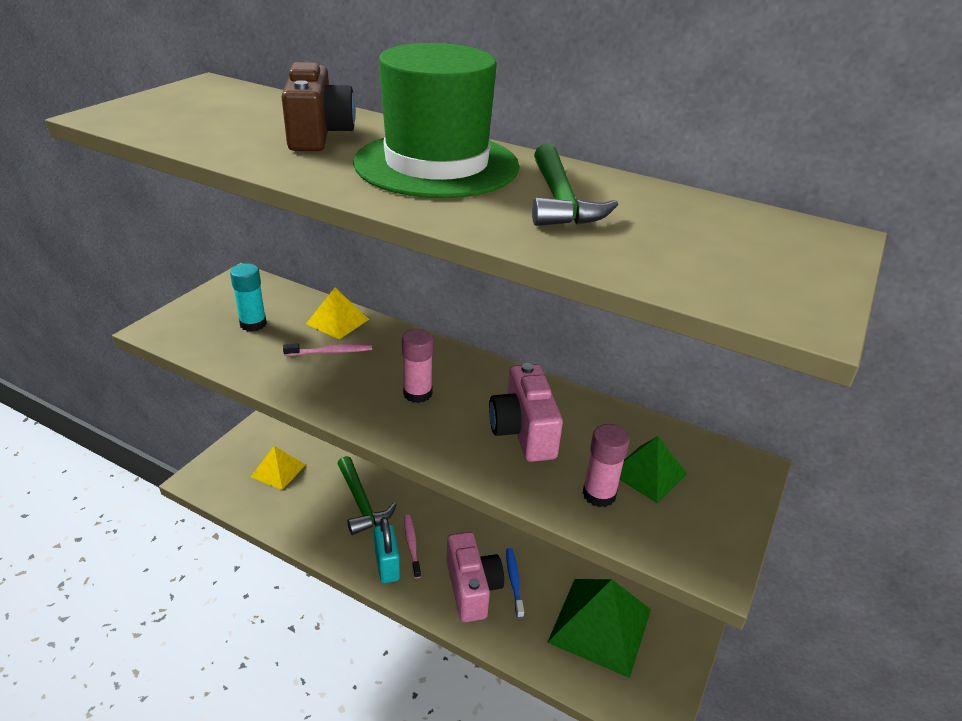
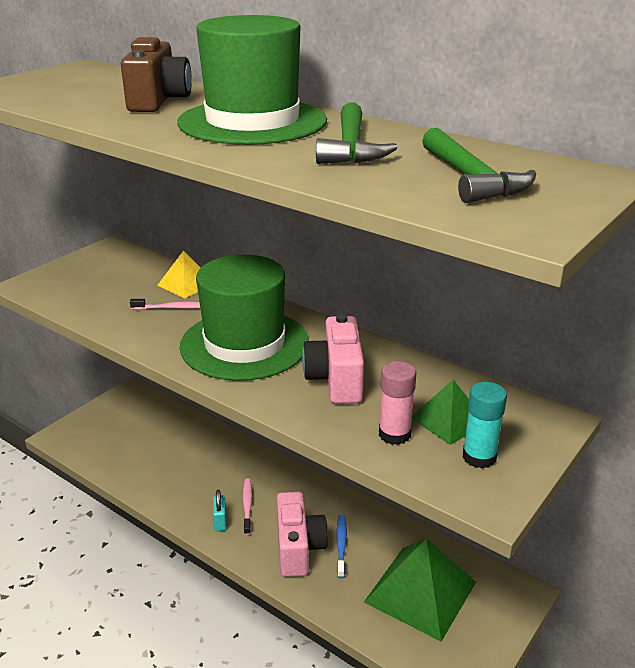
camera: 10 degrees right, 5 degrees down
turquoise glue stick [230,264,267,331] -> turquoise glue stick moved to [462,382,507,469]
yellow pyramid [251,446,305,490] -> none
green hammer [337,456,396,535] -> green hammer moved to [422,128,536,203]
turquoise padlock [374,517,400,583] -> turquoise padlock [213,490,227,531], size x0.64
pink glue stick [402,329,433,403] -> green hat [180,255,309,381]

